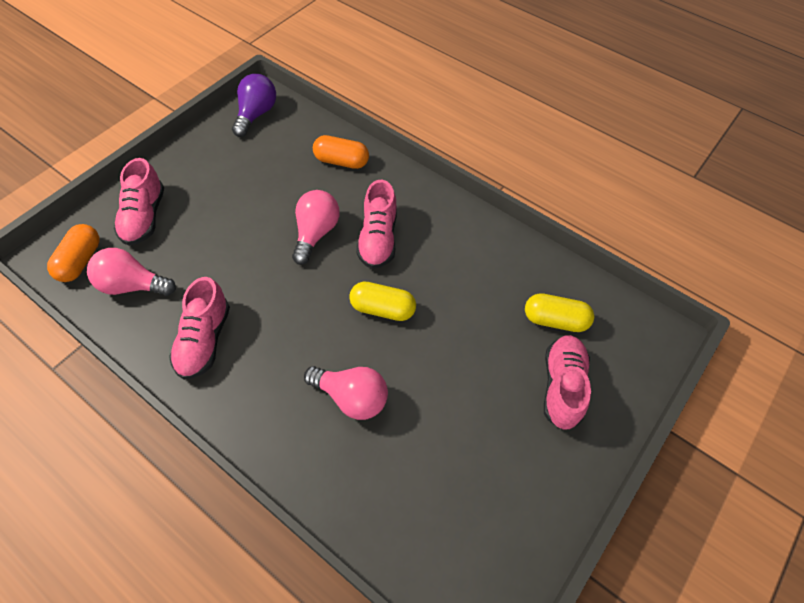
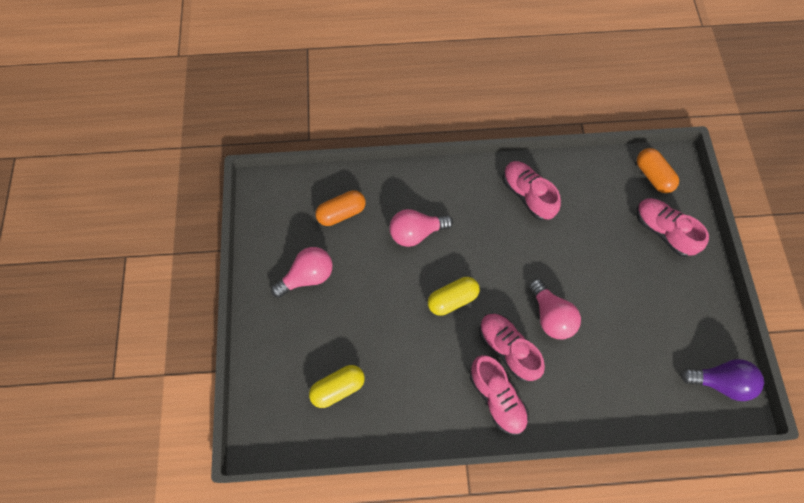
camera: 140 degrees right, 10 degrees up
pink light bulb [87,248,176,296] -> pink light bulb moved to [271,247,333,298]
purple light bulb [232,74,276,137] -> purple light bulb turned 60 degrees counterclockwise [681,359,764,401]
orange capsule [313,135,369,169] -> orange capsule moved to [315,190,366,226]
pink shoe [544,335,591,430] -> pink shoe moved to [470,355,529,435]

